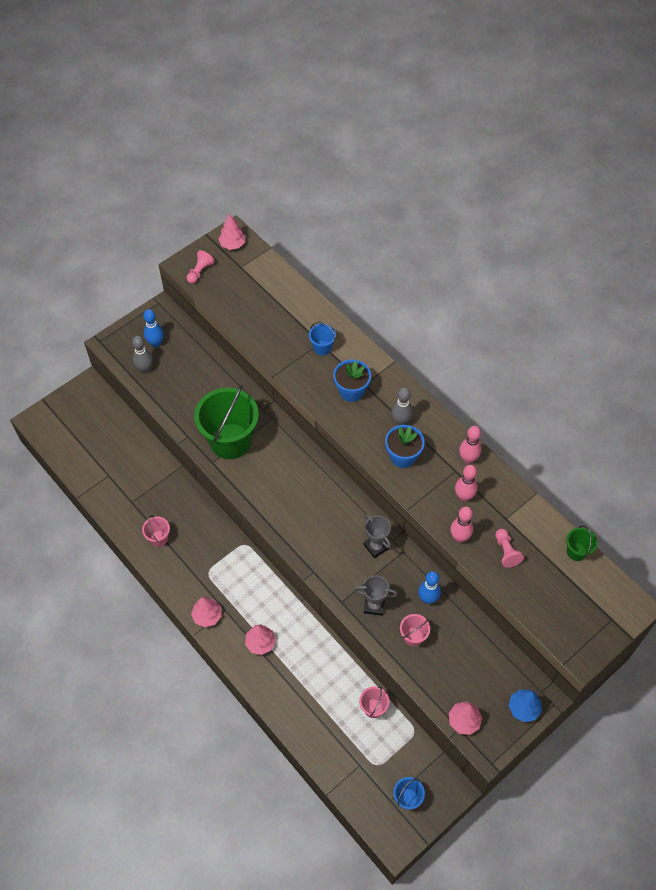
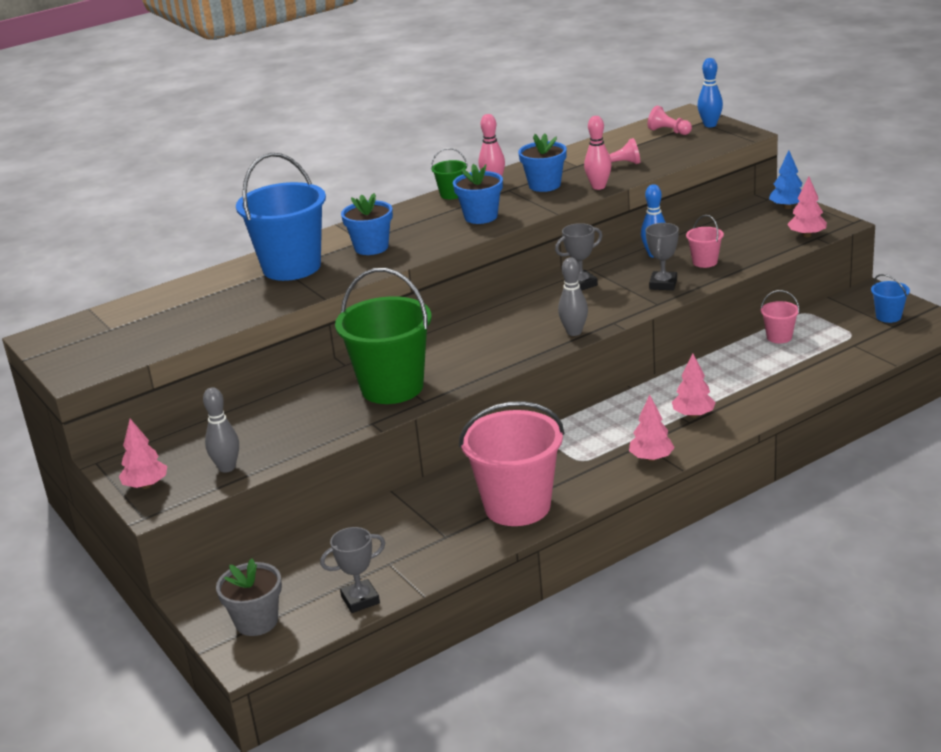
camera: 80 degrees left, 30 degrees down
pink bucket [142,515,170,547] -> pink bucket [459,401,564,526], size x2.28
blue bowling pin [143,309,164,347] -> blue bowling pin moved to [697,58,723,127]
pink pawn [187,250,215,284] -> pink pawn moved to [648,106,692,135]
pink tree [218,214,245,250] -> pink tree moved to [119,419,167,489]
blue bucket [309,322,336,355] -> blue bucket [236,153,326,281], size x2.28
grey bowling pin [391,387,413,425] -> grey bowling pin moved to [558,257,588,336]
pink bowling pin [455,465,477,502] -> blue flower pot [518,133,567,192]
green bucket [566,526,597,561] -> green bucket moved to [431,148,468,199]
none -> grey flower pot [216,558,282,636]
none -> grey trophy [320,527,385,613]

